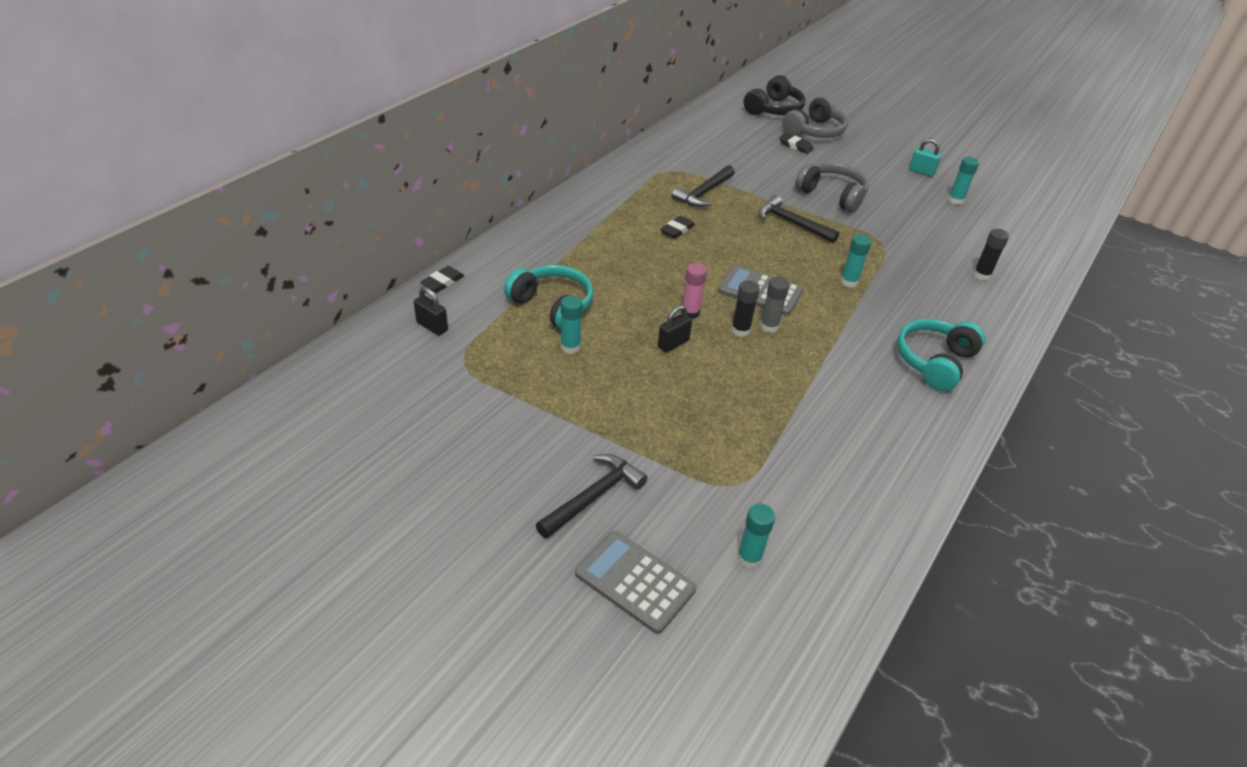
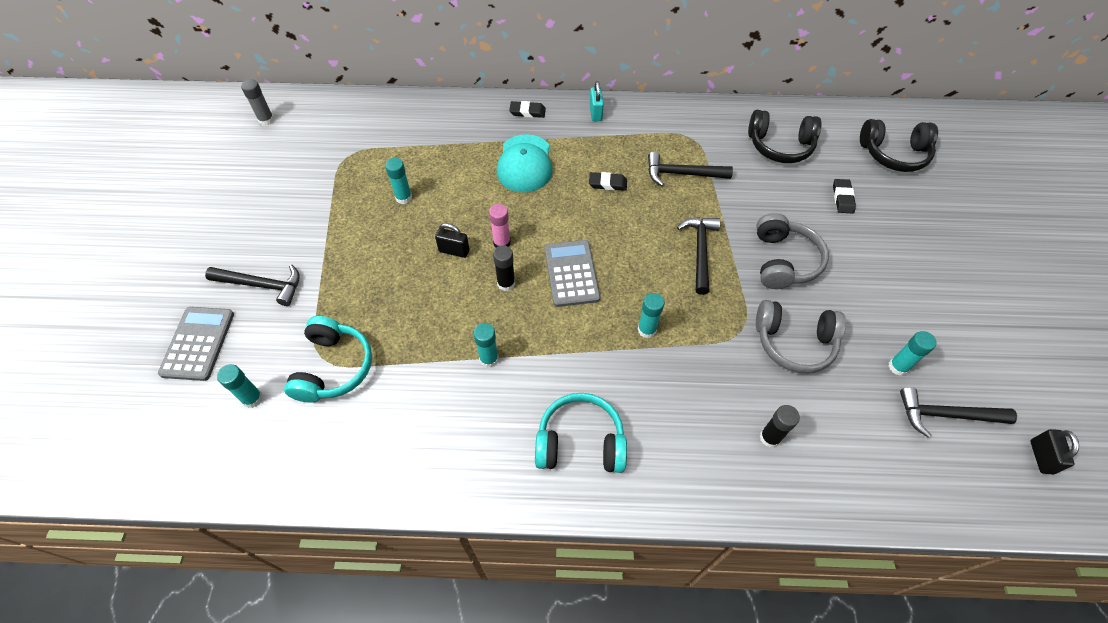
camera: 60 degrees right, 15 degrees up
black padlock [414,287,448,336] -> black padlock moved to [1030,429,1079,474]
black eraser [420,266,464,293] -> black eraser moved to [509,101,546,118]
turquoise headphones [504,265,594,330] -> turquoise headphones moved to [284,316,372,403]
grey glue stick [760,277,789,333] -> grey glue stick moved to [241,79,274,126]
grey headphones [782,96,848,138] -> grey headphones moved to [756,300,846,374]
turquoise padlock [909,138,941,177] -> turquoise padlock moved to [590,81,604,121]
none -> turquoise glue stick [473,323,499,368]
none -> turquoise cap [497,134,553,192]
none -> black headphones [748,110,821,163]
none -> black hammer [900,387,1017,438]

